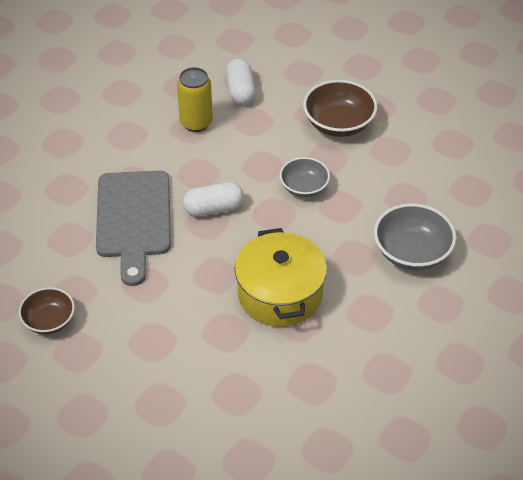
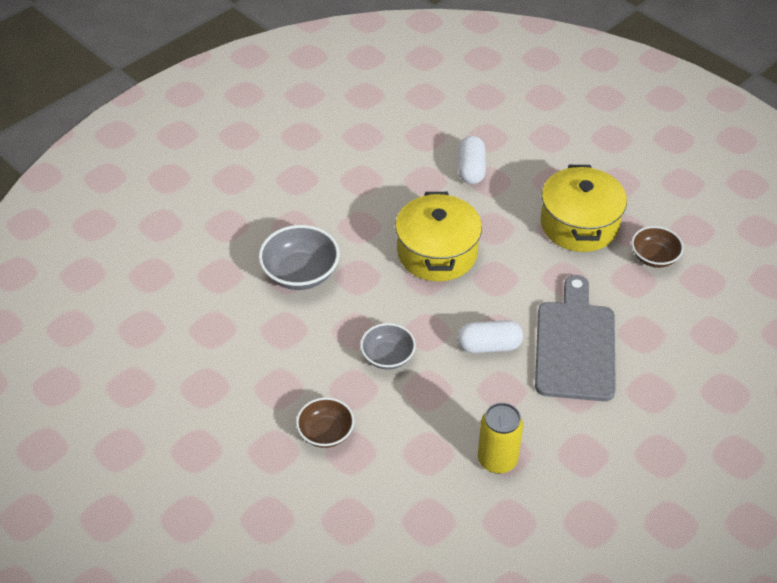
camera: 170 degrees left, 0 degrees up
white capsule [226,59,256,105] -> white capsule moved to [458,136,486,184]
brown bowl [303,80,377,137] -> brown bowl [296,397,354,448], size x0.65
none -> yellow pot [541,165,627,252]

